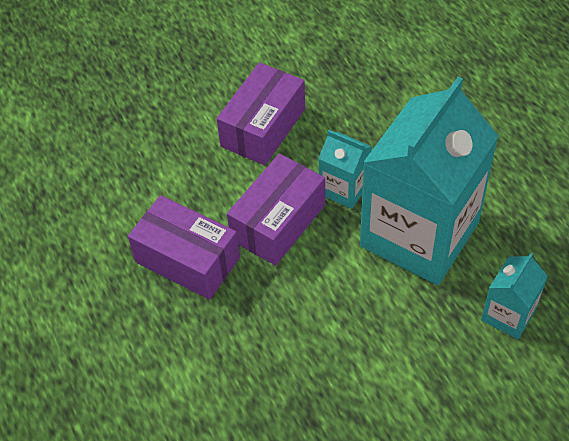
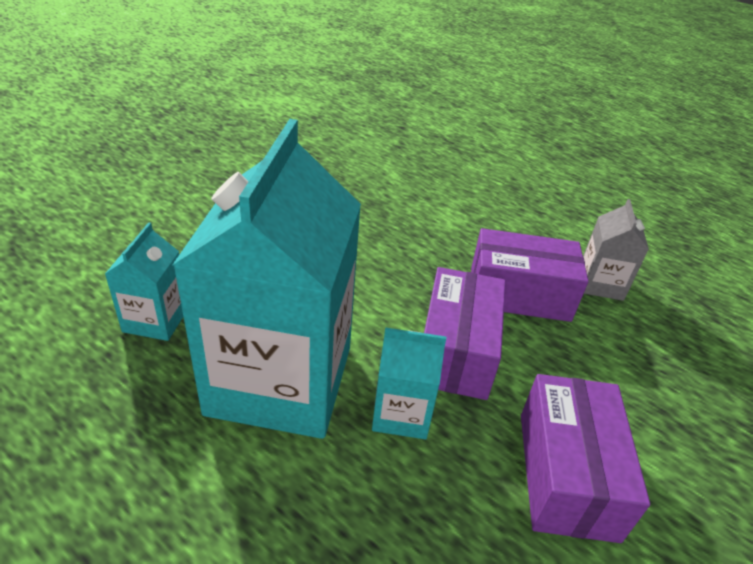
camera: 150 degrees right, 15 degrees down
none -> grey carton [583,199,649,301]

